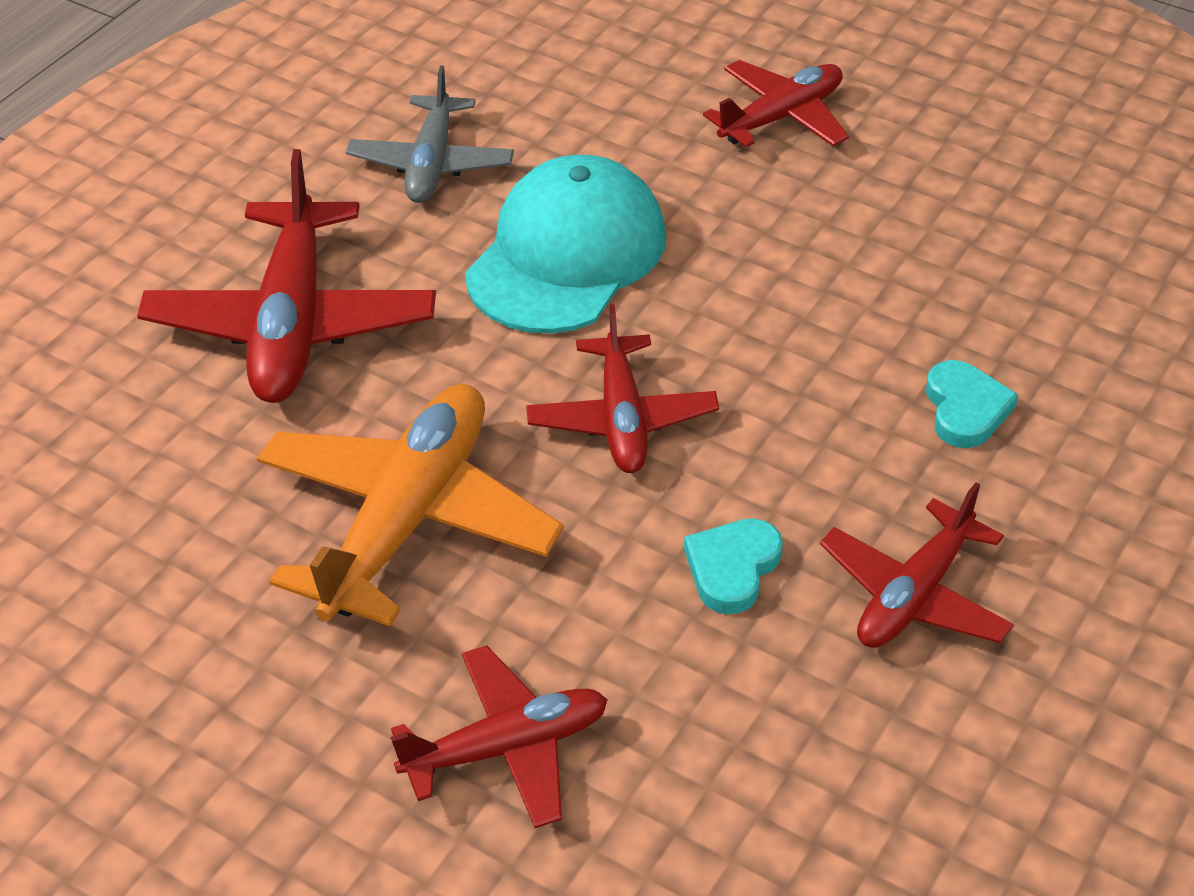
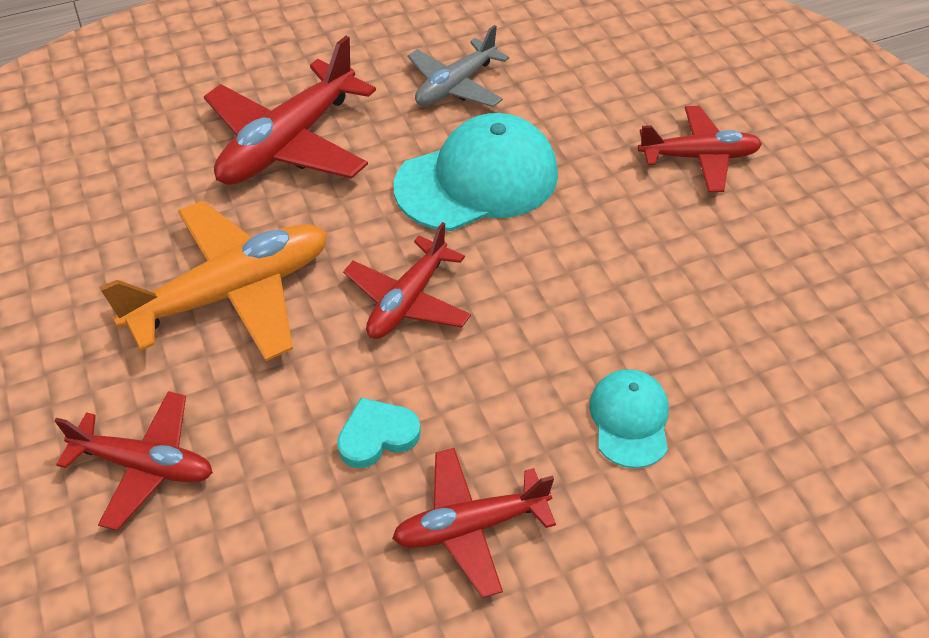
camera: 35 degrees right, 5 degrees up
turquoise heart [926,360,1018,448] -> turquoise cap [589,369,669,468]

